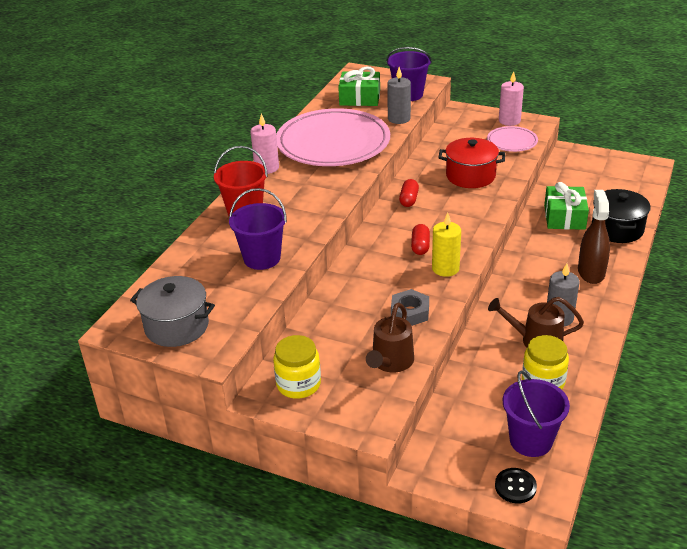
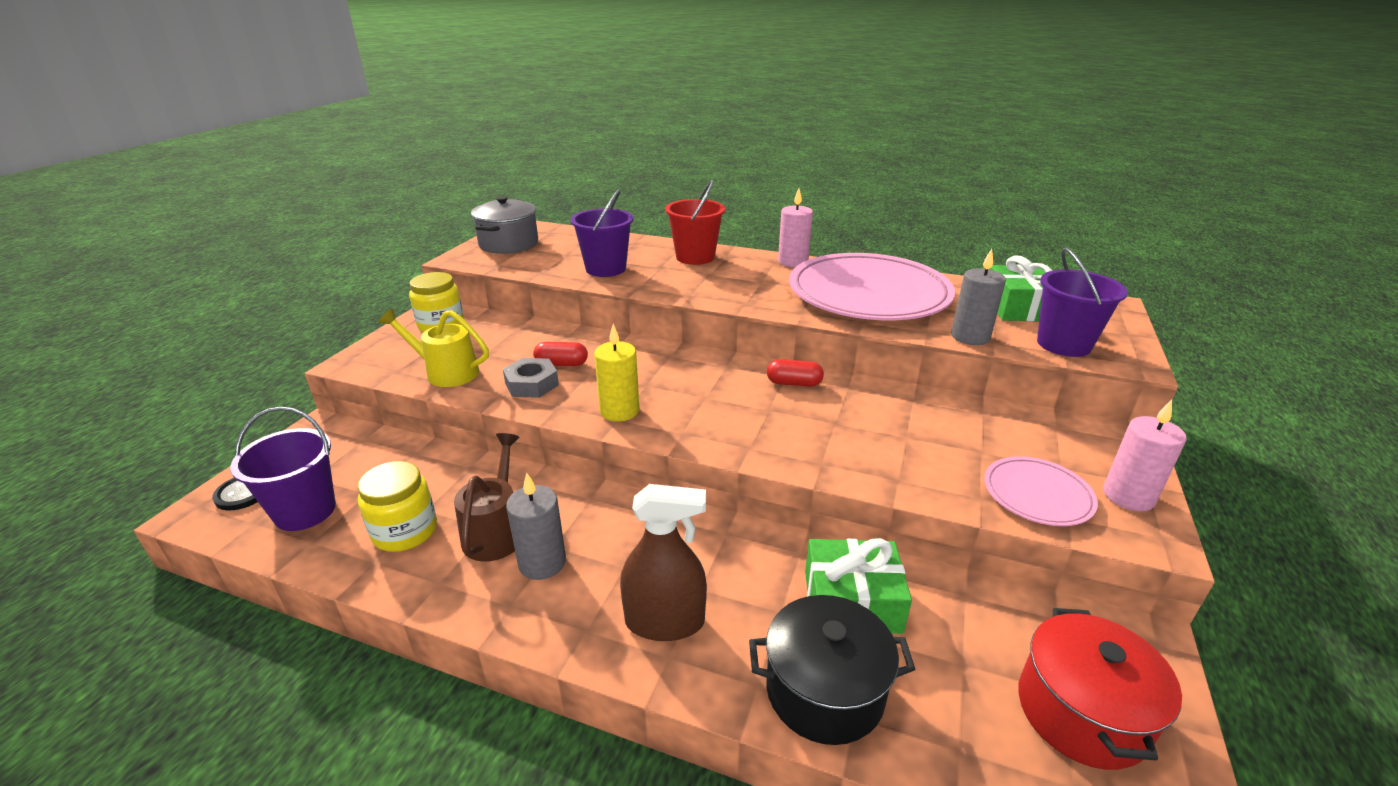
camera: 85 degrees right, 5 degrees down
brown watering can [366,303,414,373] -> yellow watering can [378,309,489,387]
red capsule [411,224,430,255] -> red capsule moved to [533,342,588,366]
red pot [438,138,505,188] -> red pot moved to [1018,608,1182,770]

